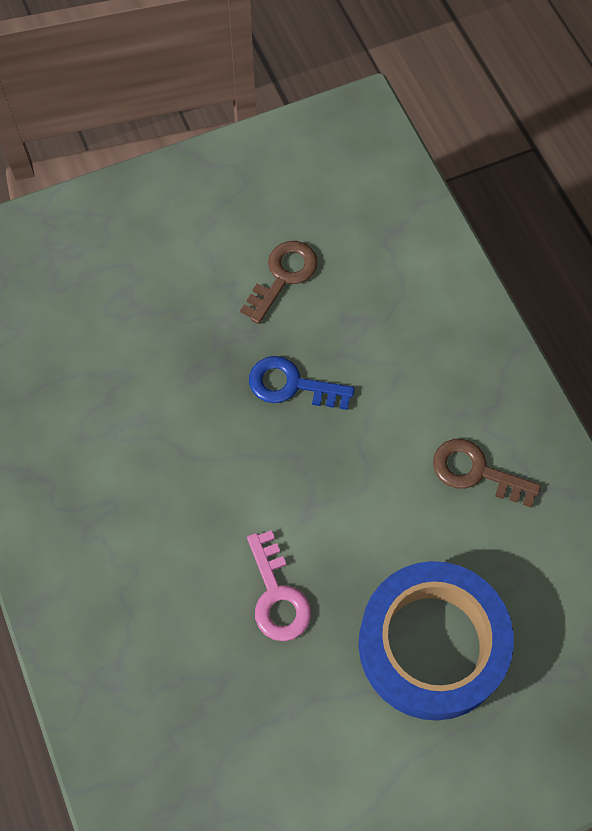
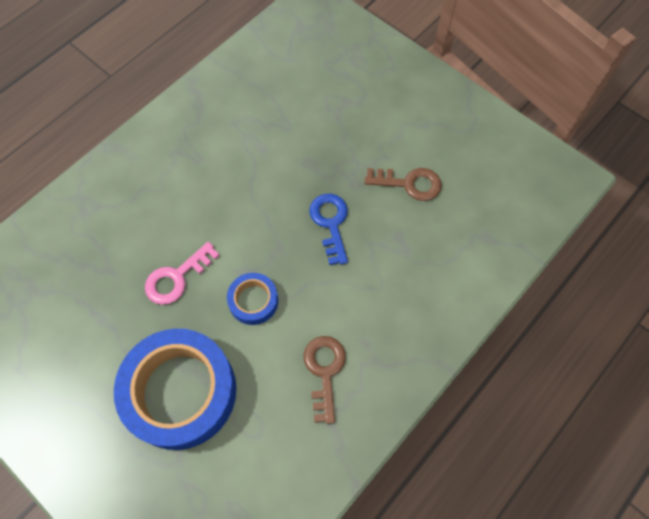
camera: 65 degrees right, 0 degrees up
none -> blue tape [227,273,278,325]

